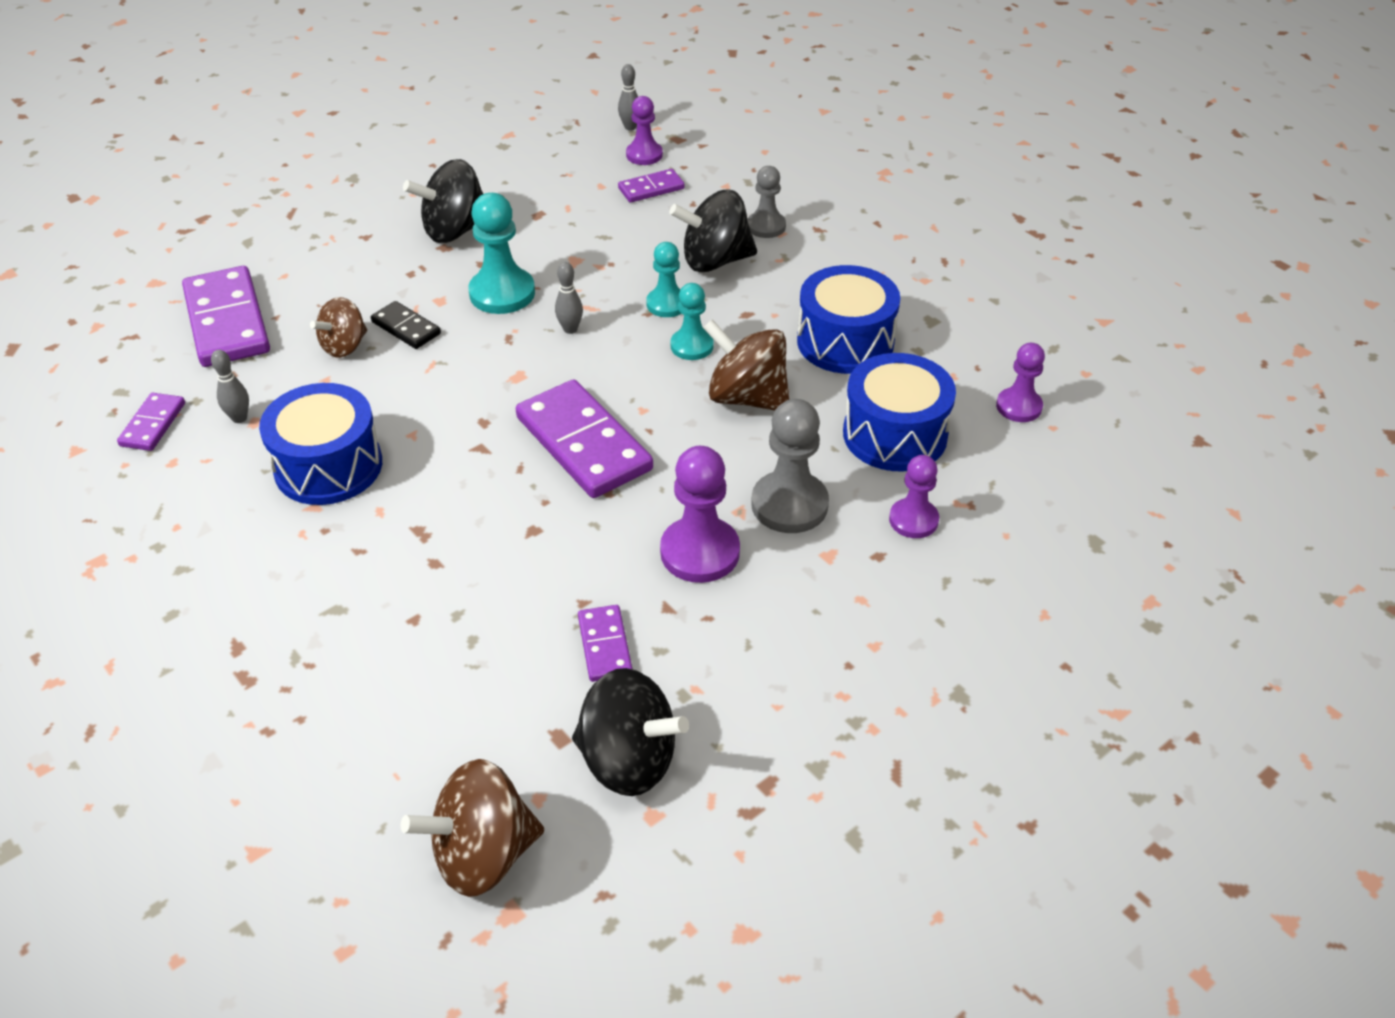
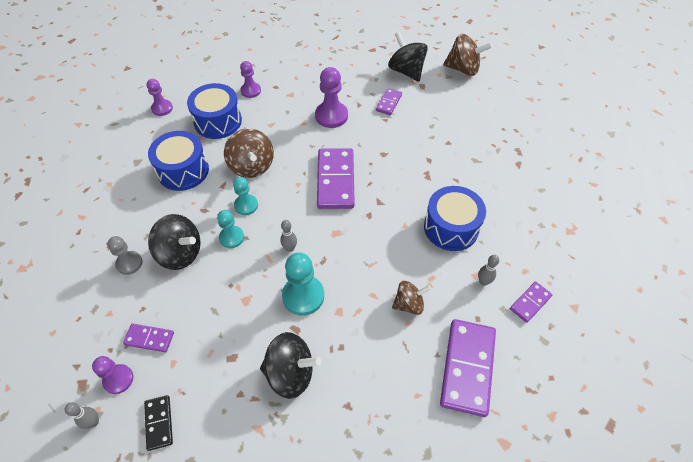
camera: 145 degrees left, 10 degrees up
black domino [371,301,441,349] -> black domino moved to [144,395,173,451]
grey pawn [751,399,829,533] -> none

